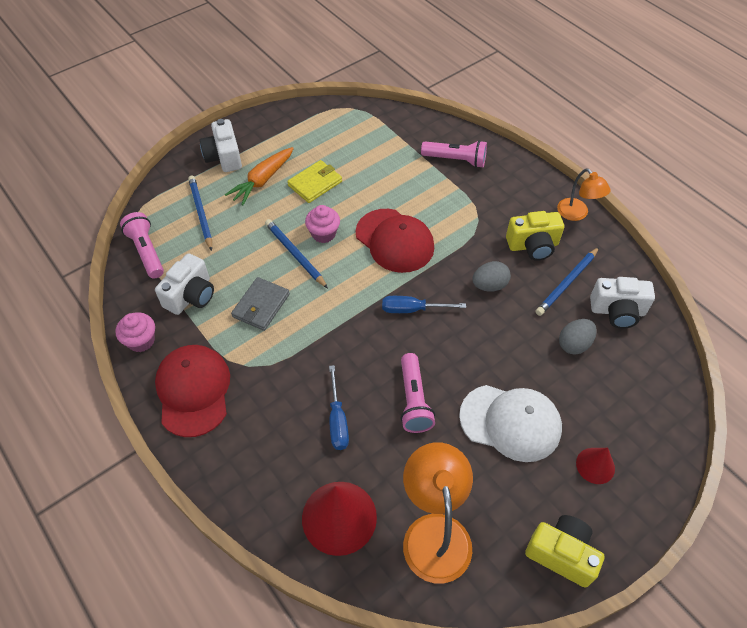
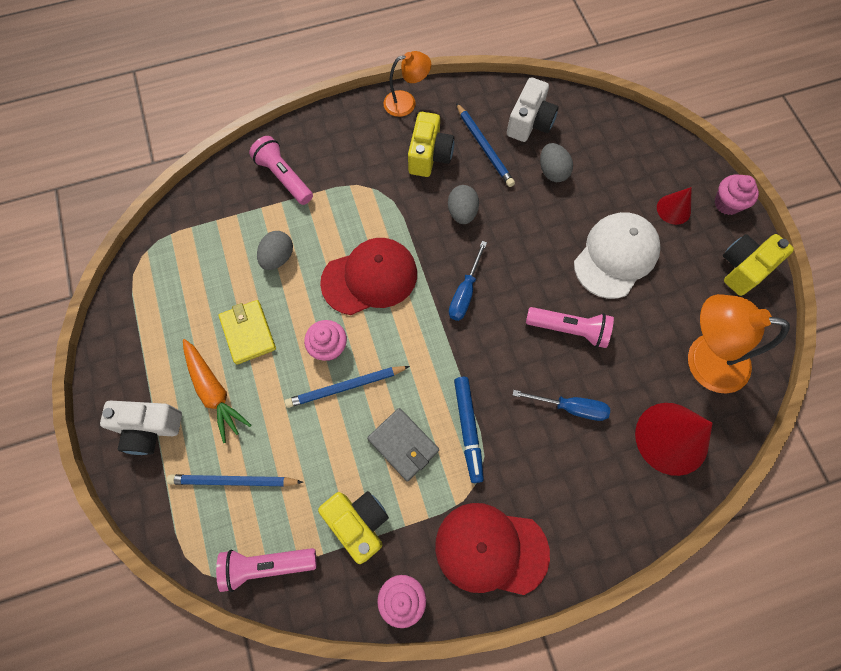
camera: 70 degrees left, 15 degrees up
white camera [155,253,214,315] -> yellow camera [318,491,389,564]
pink flashlight [421,140,487,168] -> pink flashlight turned 75 degrees counterclockwise [249,136,313,205]
none -> grey egg [257,231,293,270]
none -> blue marker [454,377,484,483]
none -> pink cupcake [714,175,759,215]

